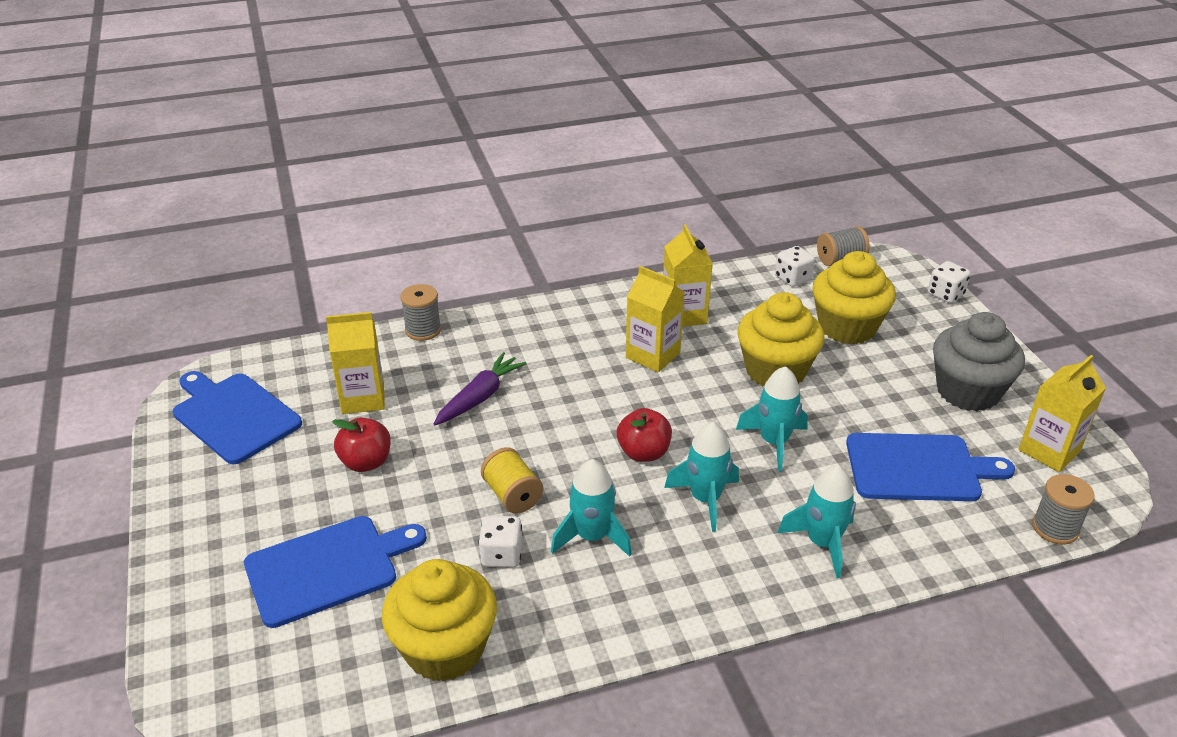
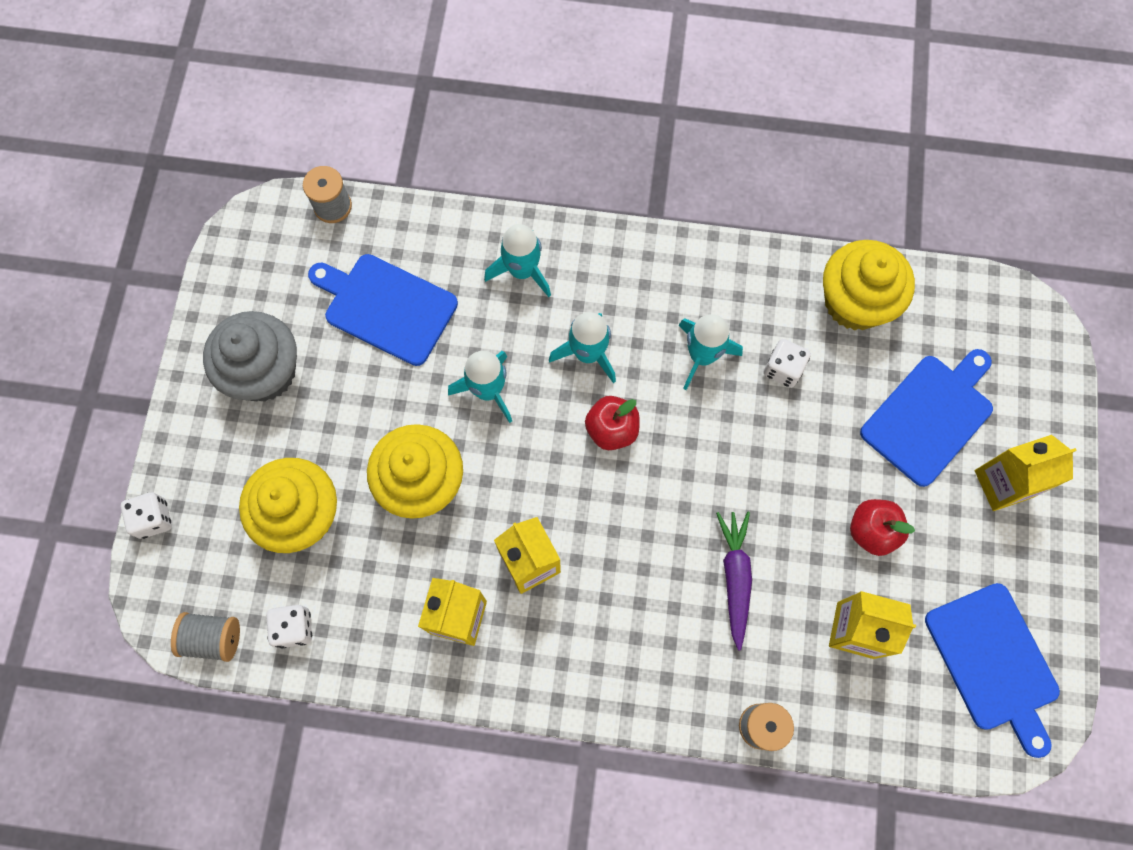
camera: 155 degrees left, 35 degrees up
blue cutting board [244,516,427,628] -> blue cutting board turned 135 degrees clockwise [860,349,993,487]
purple carrot [434,352,527,425] -> purple carrot turned 120 degrees clockwise [716,512,752,650]
yellow spool [481,447,543,514] -> none
yellow carton [1018,355,1106,472] -> yellow carton moved to [975,435,1077,511]

